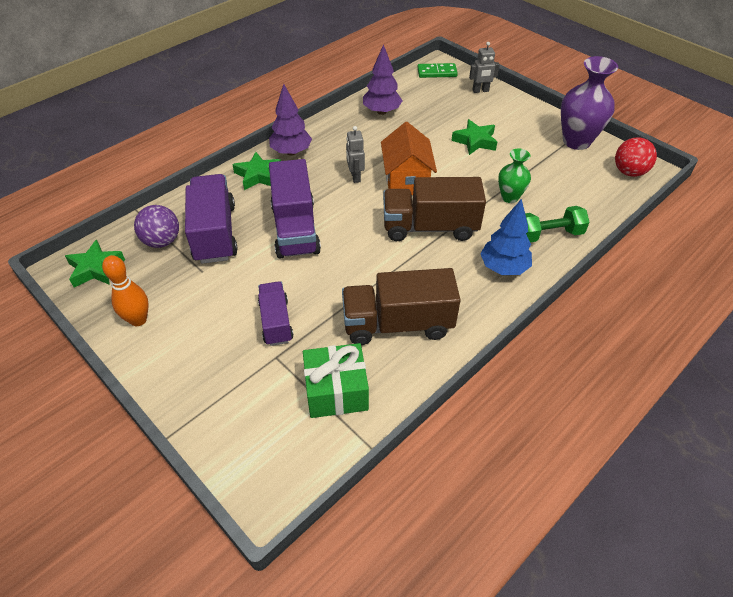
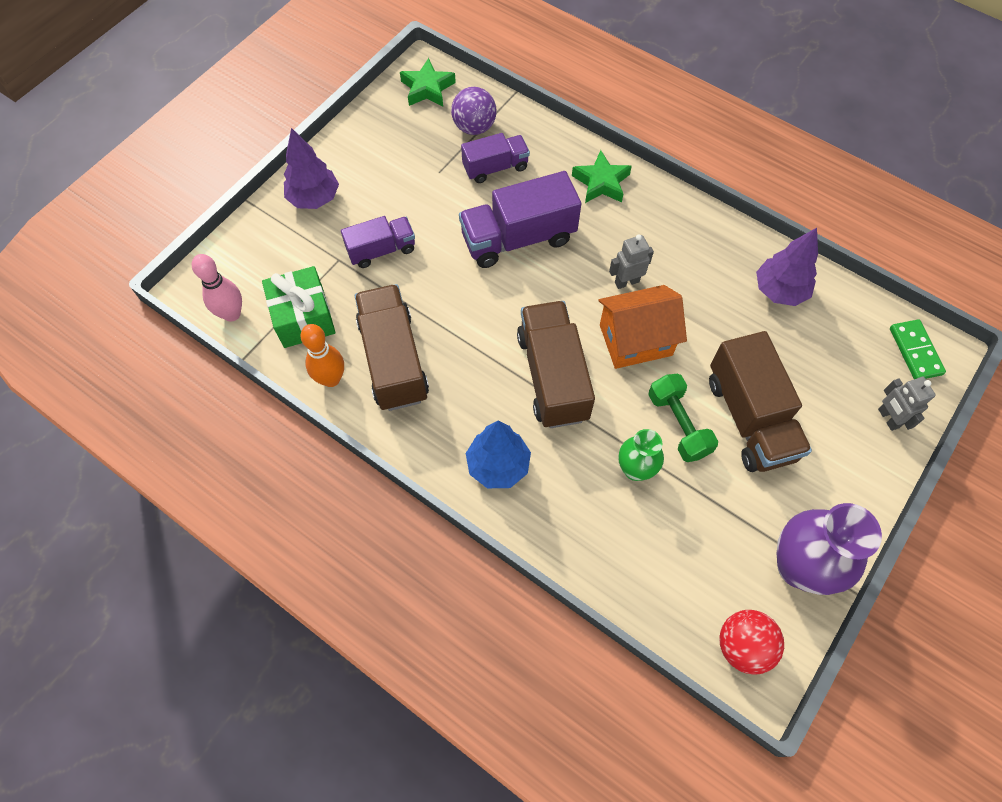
camera: 80 degrees right, 15 degrees up
orange bowling pin [102,255,149,326] -> orange bowling pin moved to [301,324,344,387]
purple truck [185,174,238,264] -> purple truck [461,133,530,183], size x0.60
purple tree [269,84,312,156] -> purple tree moved to [284,128,339,209]
green star [451,119,497,155] -> brown truck [709,331,812,472]
green dumbbell [525,206,589,242] -> green dumbbell moved to [648,374,718,462]
none -> pink bowling pin [192,254,242,322]

